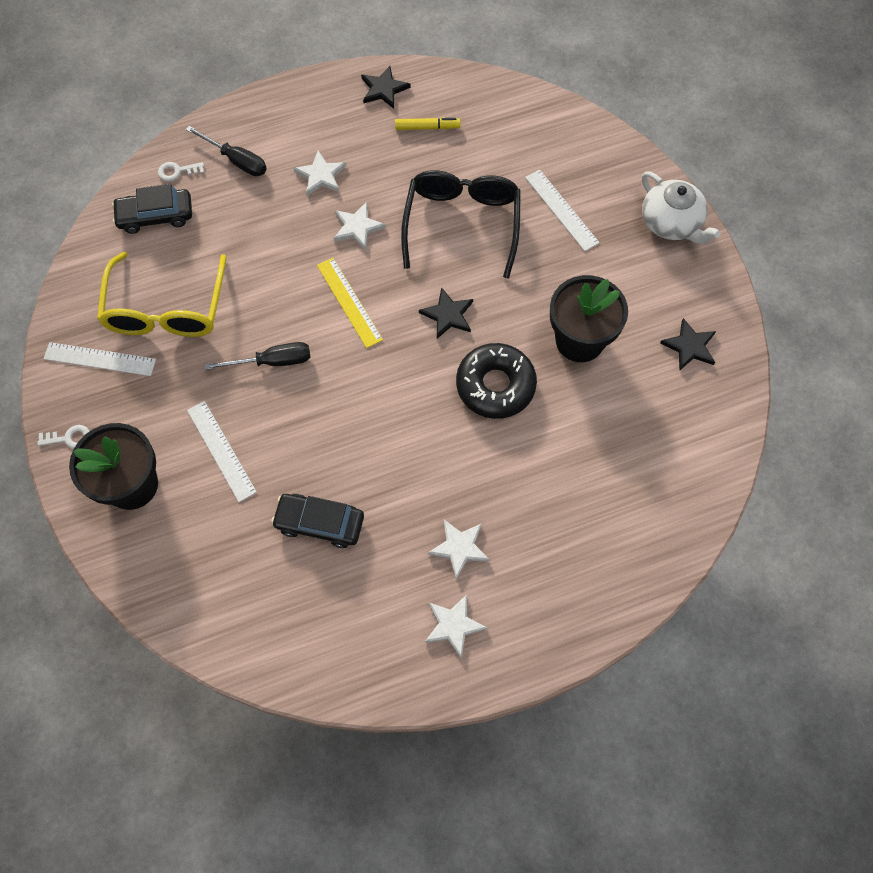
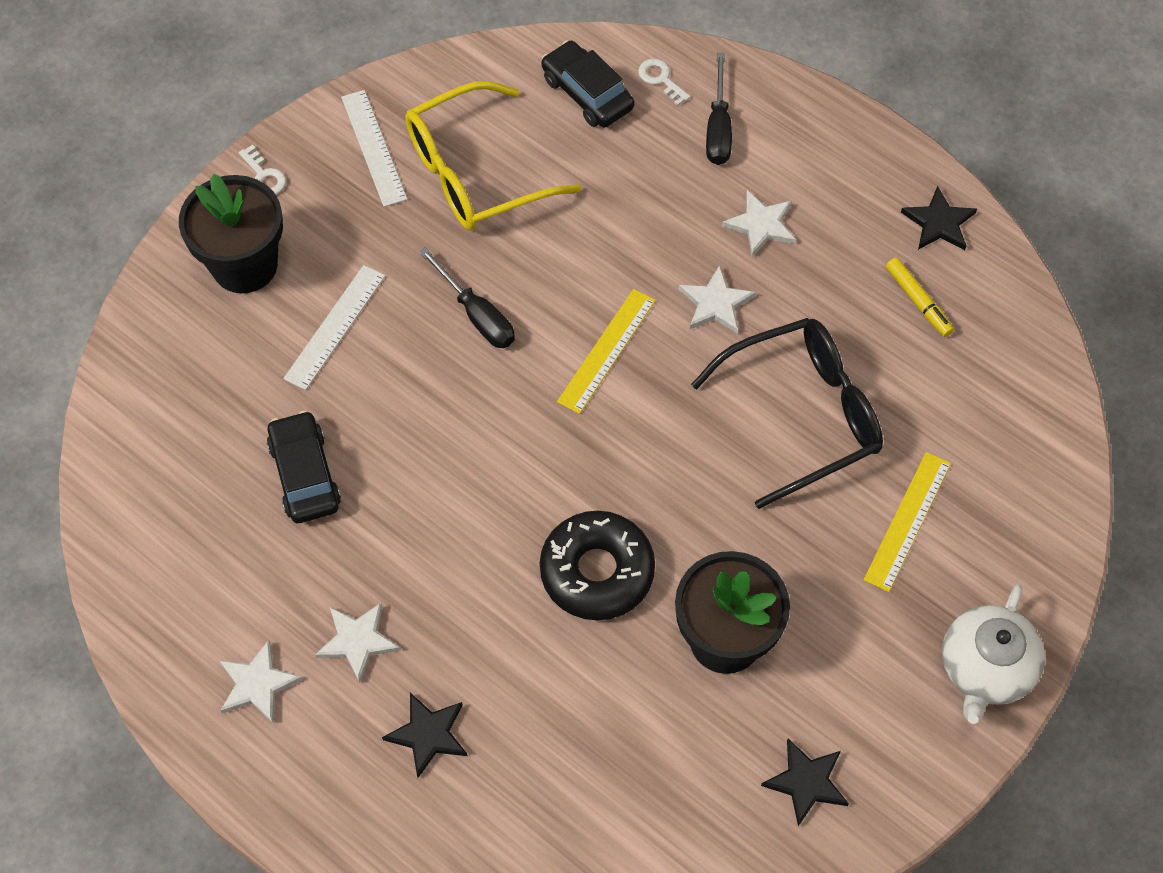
camera: 60 degrees right, 5 degrees down
black star [419,287,473,339] -> black star moved to [382,693,467,778]
white ruler [525,169,600,251] -> yellow ruler [864,452,951,592]

